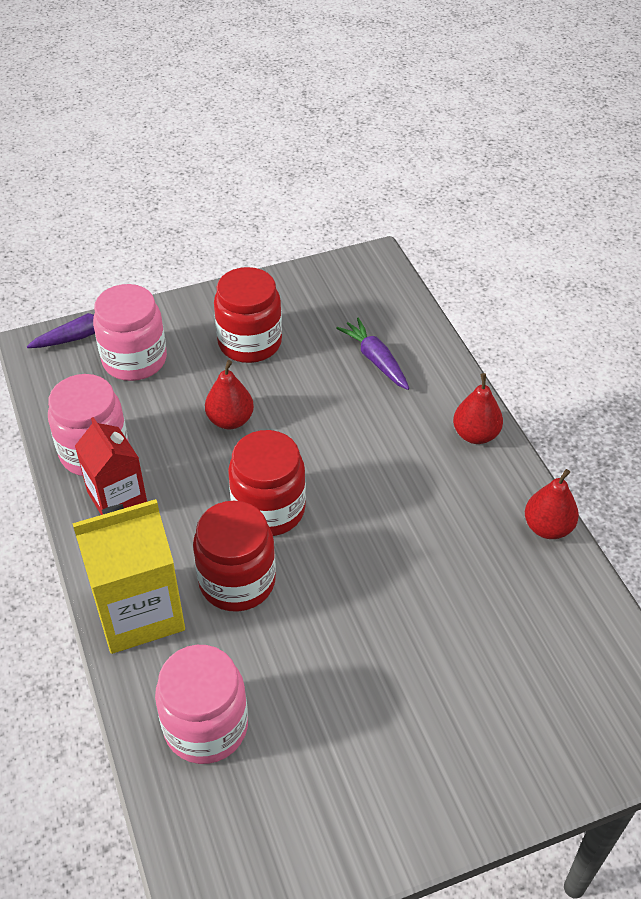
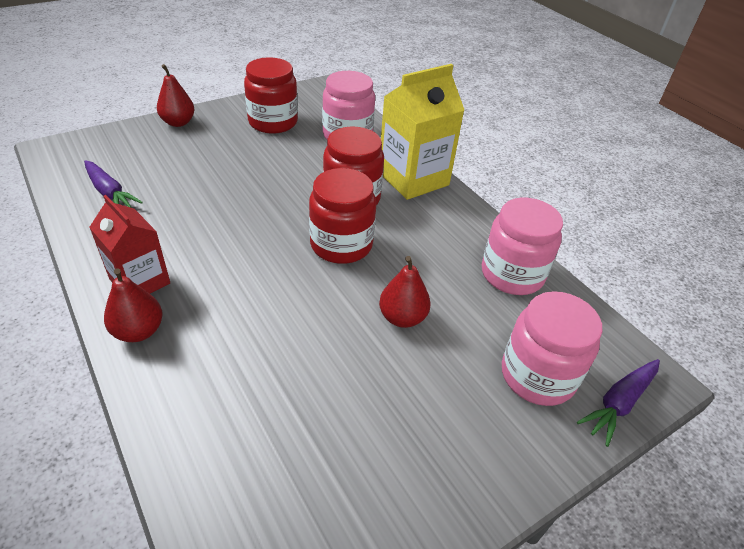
camera: 165 degrees right, 5 degrees down
red carton [75,417,147,515] -> red carton moved to [89,195,170,294]
red jar [214,267,282,363] -> red jar moved to [244,57,298,134]
purple carrot [336,317,409,390] -> purple carrot moved to [84,160,143,208]
red pear [525,469,579,539] -> red pear moved to [157,64,195,127]

